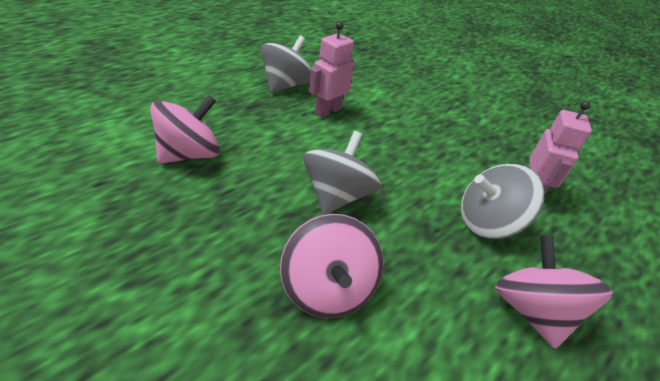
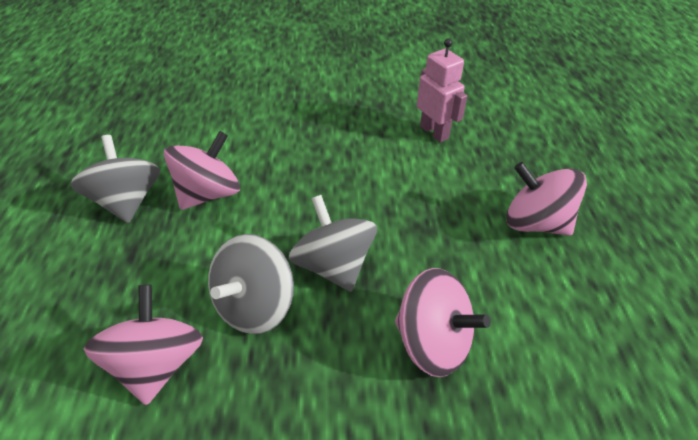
camera: 45 degrees left, 5 degrees up
pink robot [309,22,354,118] -> pink spinning top [164,131,240,210]
grey spinning top [461,164,544,239] -> grey spinning top moved to [208,234,294,334]

